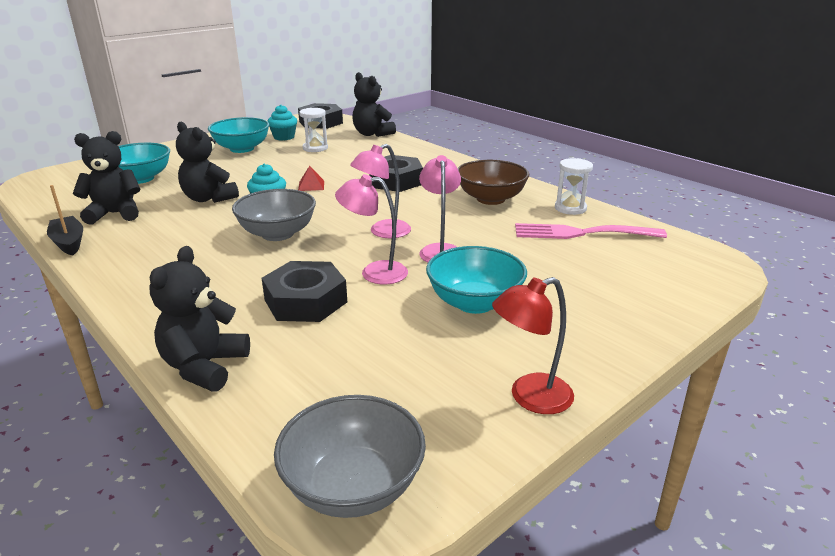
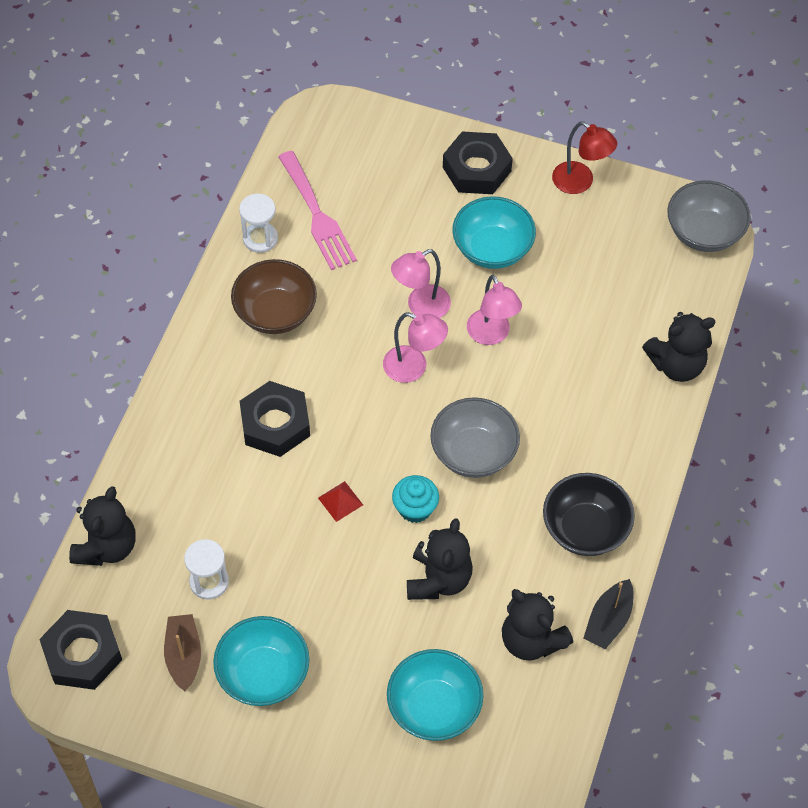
camera: 120 degrees left, 30 degrees up
black nut [262,261,347,322] -> black nut moved to [443,132,513,194]
turquoise cupcake [268,105,297,141] -> brown boat [164,614,201,691]
none -> black bowl [543,473,635,556]

